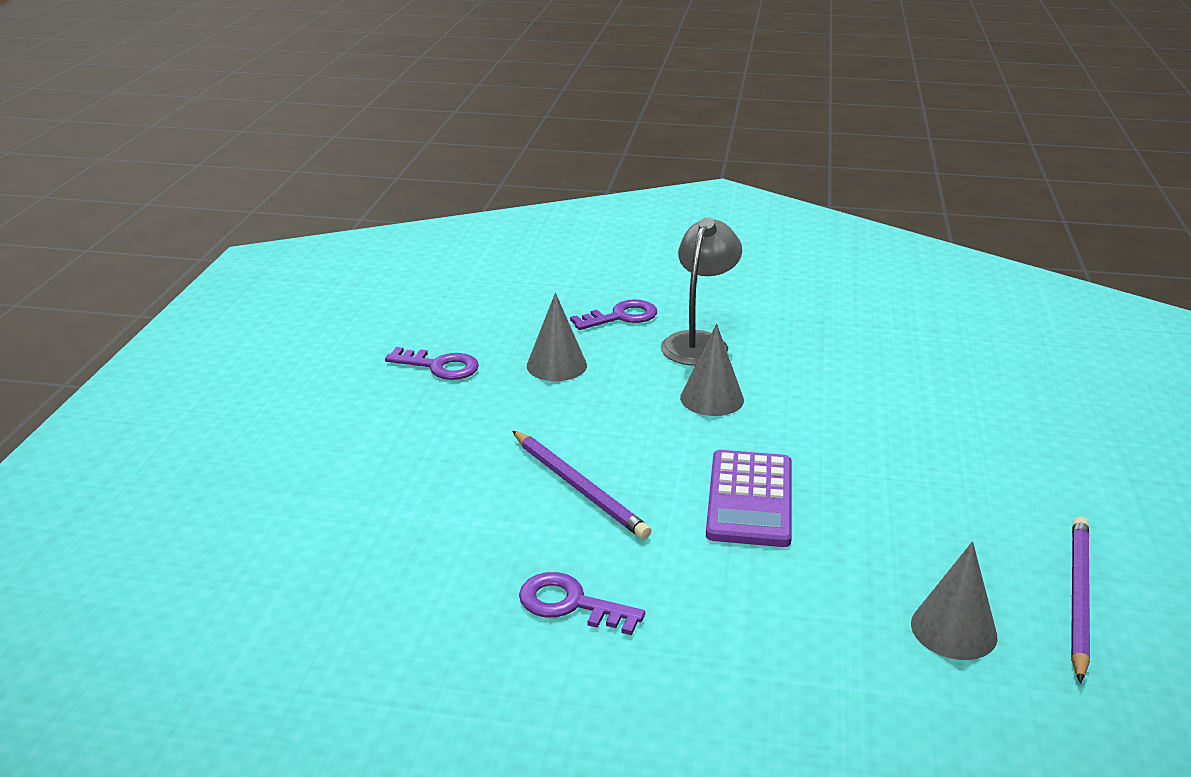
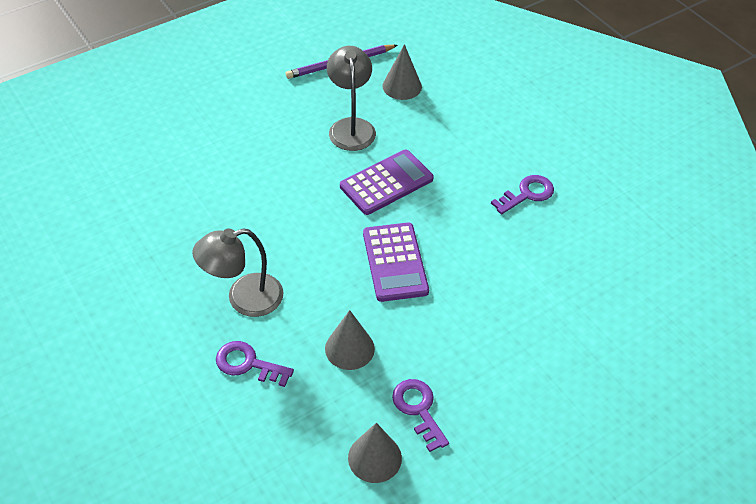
camera: 135 degrees left, 20 degrees up
purple pencil [512,431,651,539] -> none
purple key [519,572,645,635] -> purple key turned 105 degrees counterclockwise [491,175,554,214]
grey cone [680,324,744,416] -> grey cone moved to [348,423,402,483]
none -> grey lamp [327,46,376,151]
none -> purple calculator [363,223,429,302]

